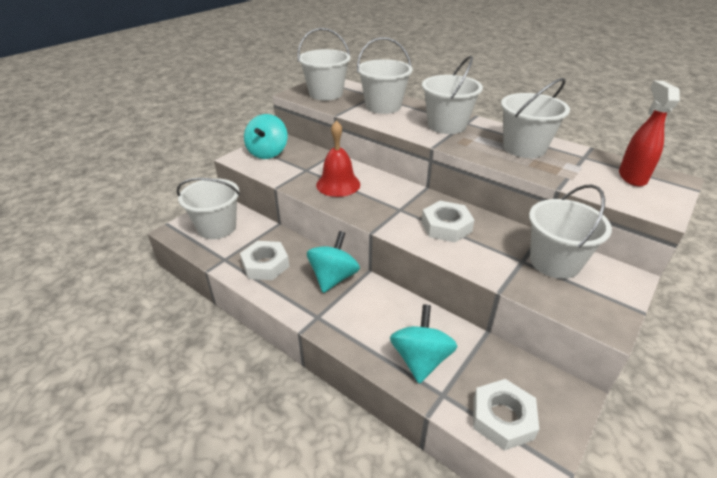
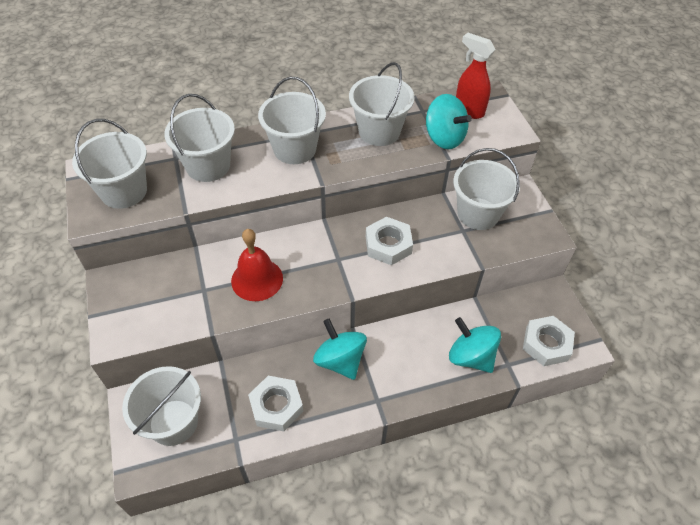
camera: 55 degrees left, 15 degrees up
turquoise spinning top [244,114,287,159] -> turquoise spinning top moved to [426,94,472,149]

